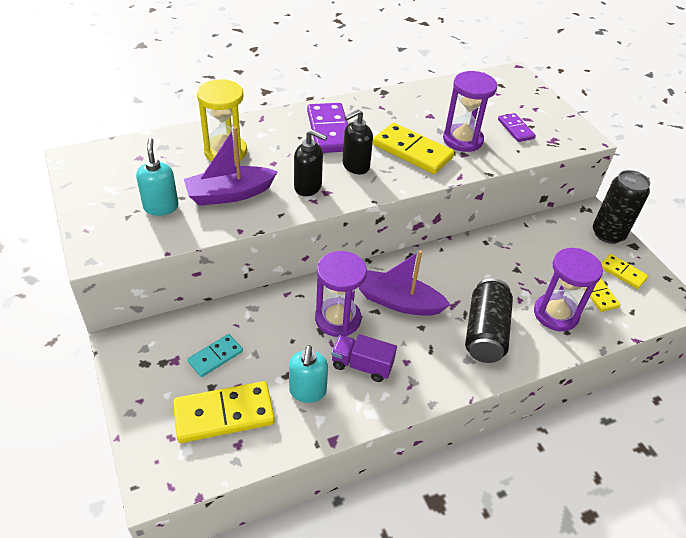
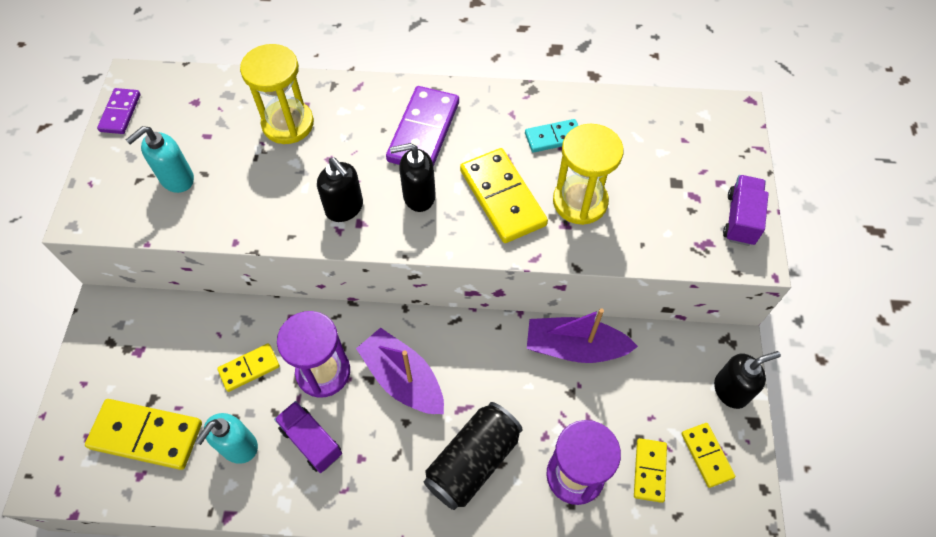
camera: 30 degrees right, 15 degrees up
turquoise soap dispenser [136,138,179,216] -> turquoise soap dispenser turned 150 degrees counterclockwise [126,126,194,193]
purple boat [184,127,278,206] -> purple boat moved to [527,308,638,363]
turquoise domino [187,334,243,377] -> turquoise domino moved to [525,119,578,153]
purple hourglass [443,71,497,152] -> yellow hourglass [553,124,624,225]
purple domino [498,113,536,142] -> purple domino moved to [97,88,140,134]
black can [593,170,650,244] -> black soap dispenser [714,351,781,409]
none -> yellow domino [217,343,280,392]
none -> purple truck [723,175,769,246]

